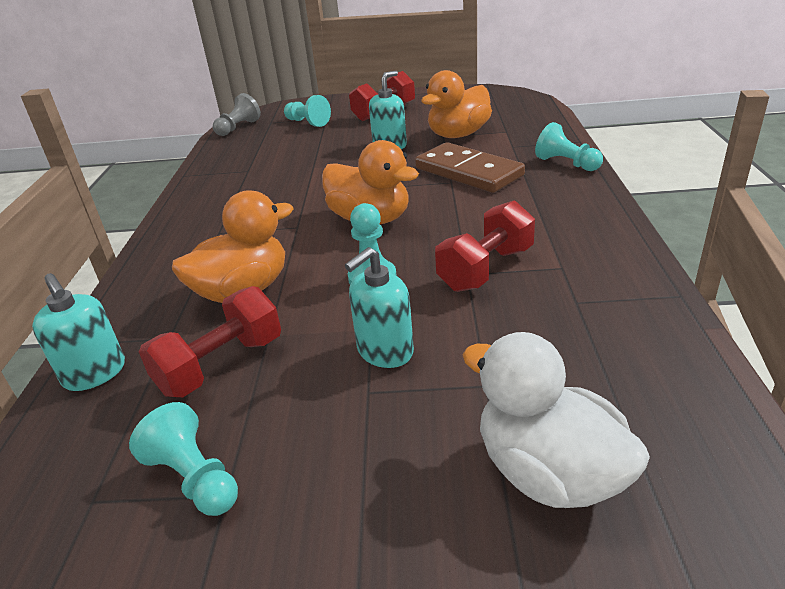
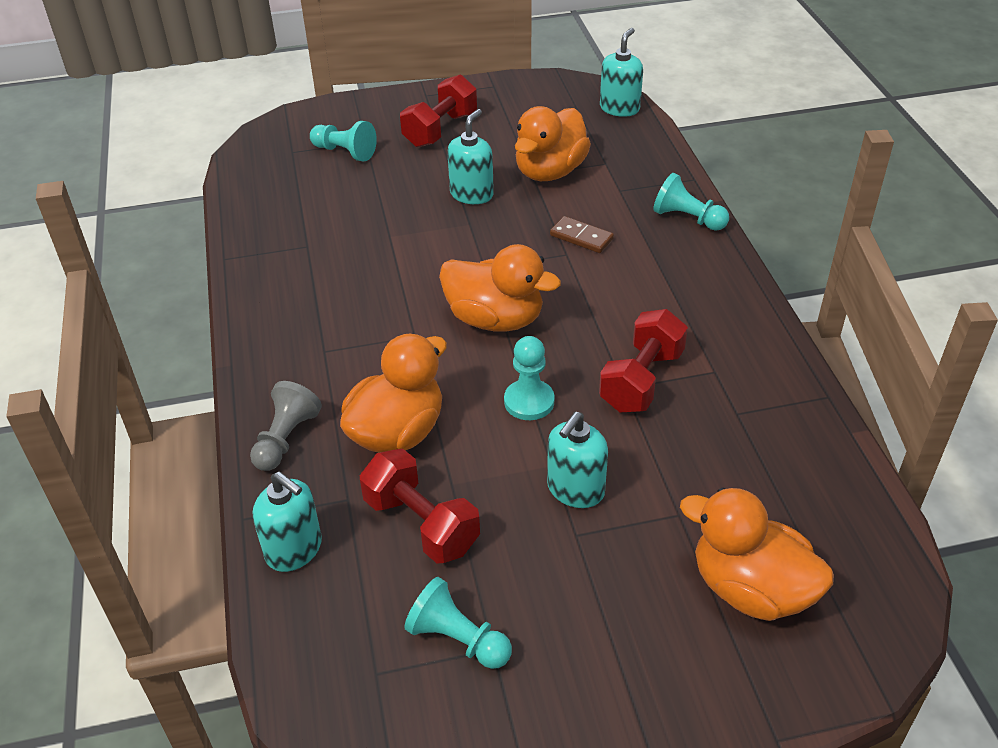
camera: 15 degrees left, 10 degrees up
red dumbbell [139,286,281,397] -> red dumbbell turned 75 degrees counterclockwise [360,449,480,564]
grey pawn [213,93,261,136] -> grey pawn moved to [250,381,322,471]
brown domino [415,142,525,193] -> brown domino [550,216,614,253], size x0.49
white duck [463,332,650,508] -> orange duck [680,488,834,621]
none -> turquoise soap dispenser [600,28,643,117]

